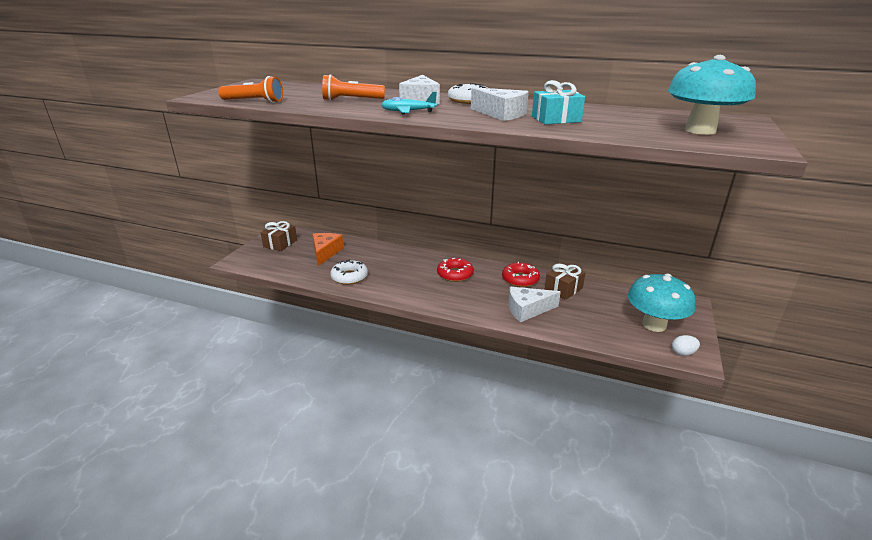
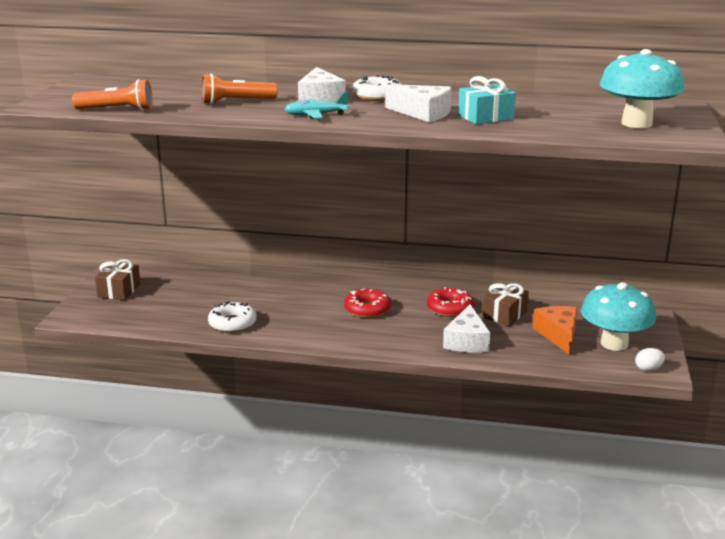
camera: 10 degrees left, 5 degrees down
orange cheese [312,233,344,266] -> orange cheese moved to [533,306,578,355]
white cheese [508,287,561,322] -> white cheese turned 60 degrees counterclockwise [443,304,490,352]

